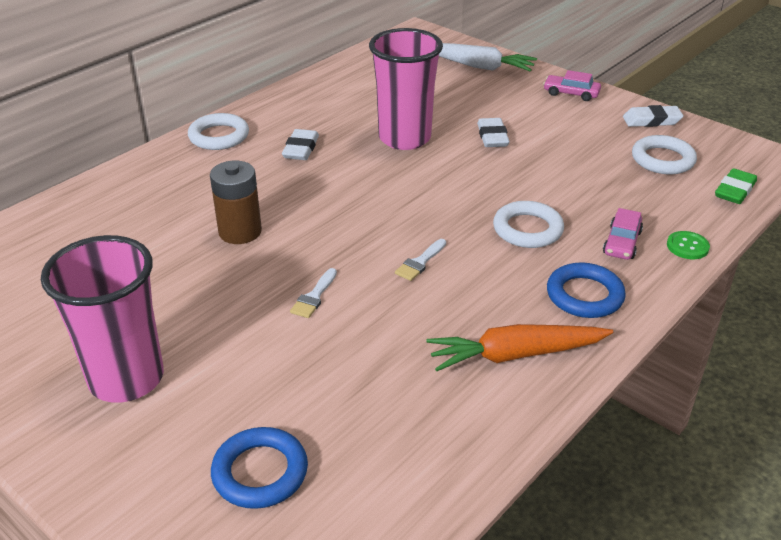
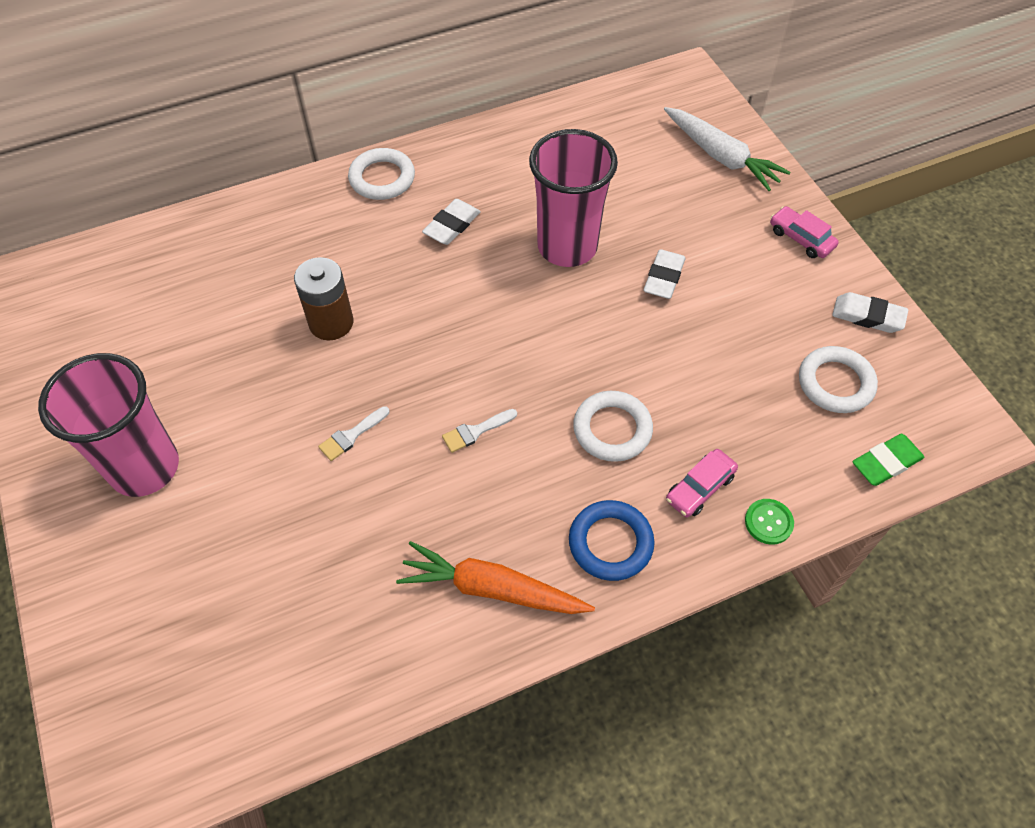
camera: 25 degrees right, 20 degrees up
blue ring [211,427,308,509] -> none

